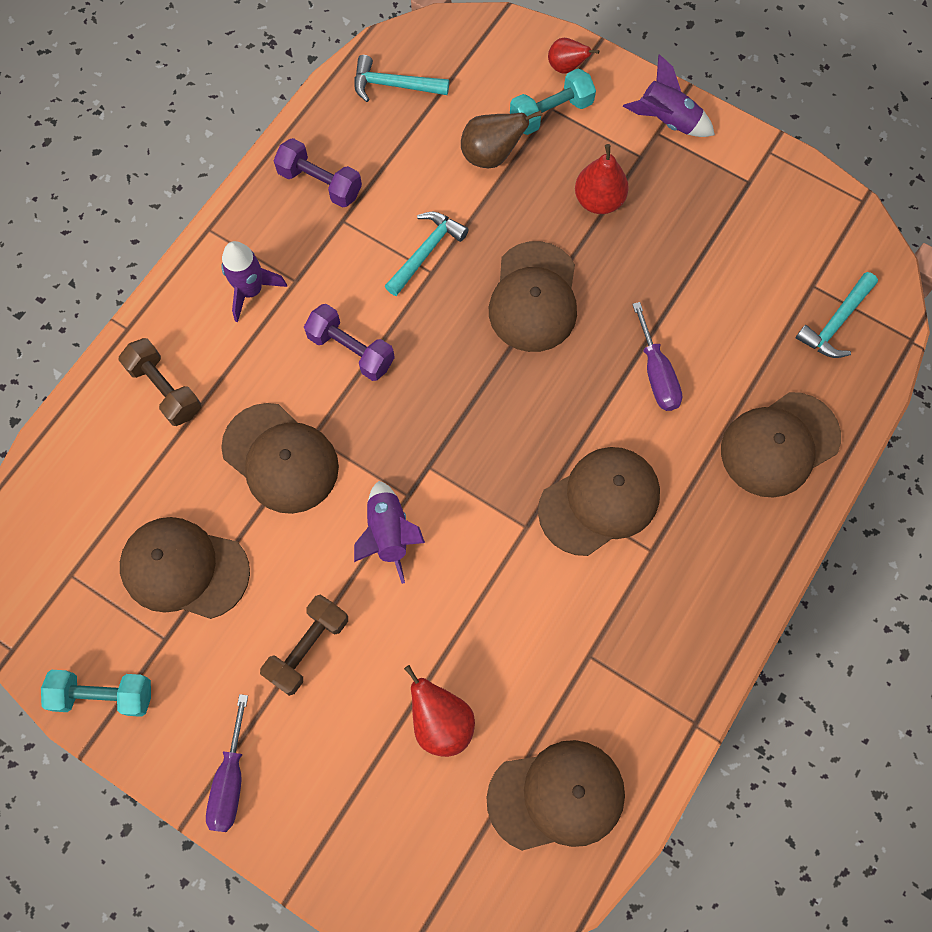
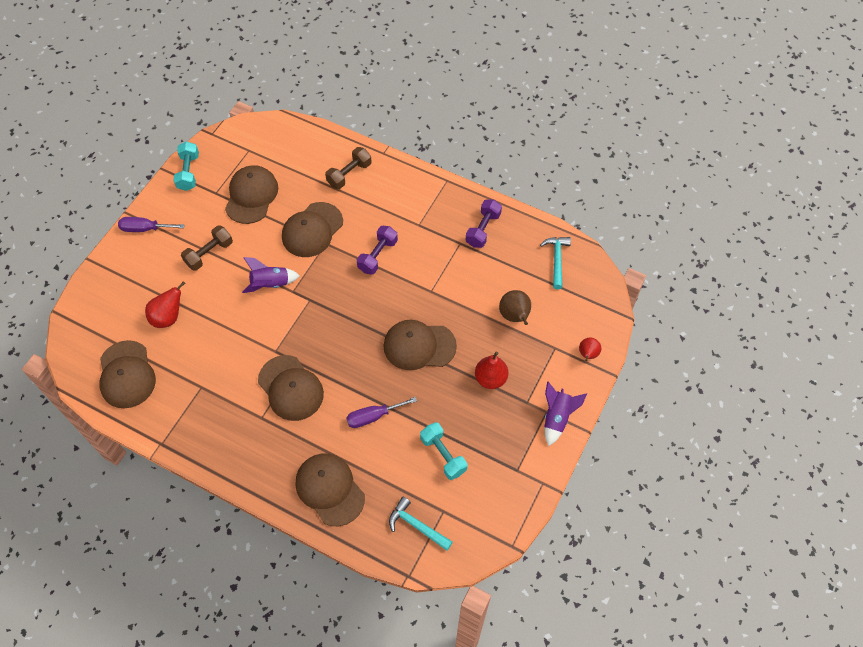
camera: 85 degrees right, 10 degrees down
purple rocket [221,241,287,322] -> none
brown dumbbell [260,595,348,696] -> brown dumbbell turned 75 degrees counterclockwise [181,225,233,271]
turquoise hammer [385,212,469,296] -> none
turquoise dumbbell [510,69,596,135] -> turquoise dumbbell moved to [420,422,467,480]

